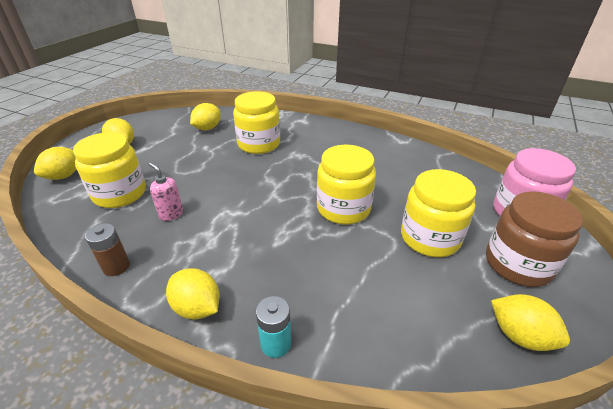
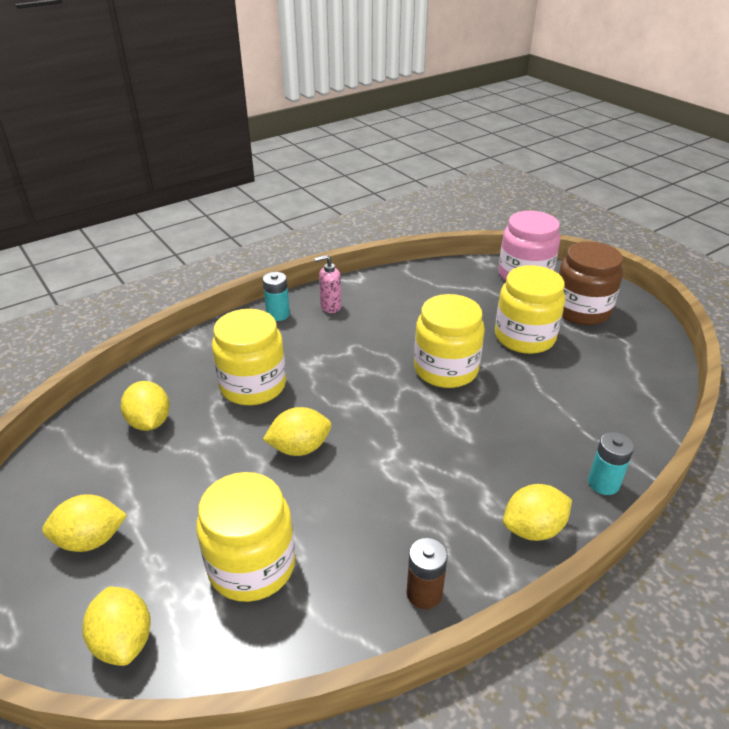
camera: 60 degrees left, 0 degrees up
pink soap dispenser [149,163,183,221] -> pink soap dispenser moved to [314,255,341,313]
yellow lemon [491,294,570,351] -> yellow lemon moved to [263,407,331,456]
none -> turquoise battery [263,272,290,321]

